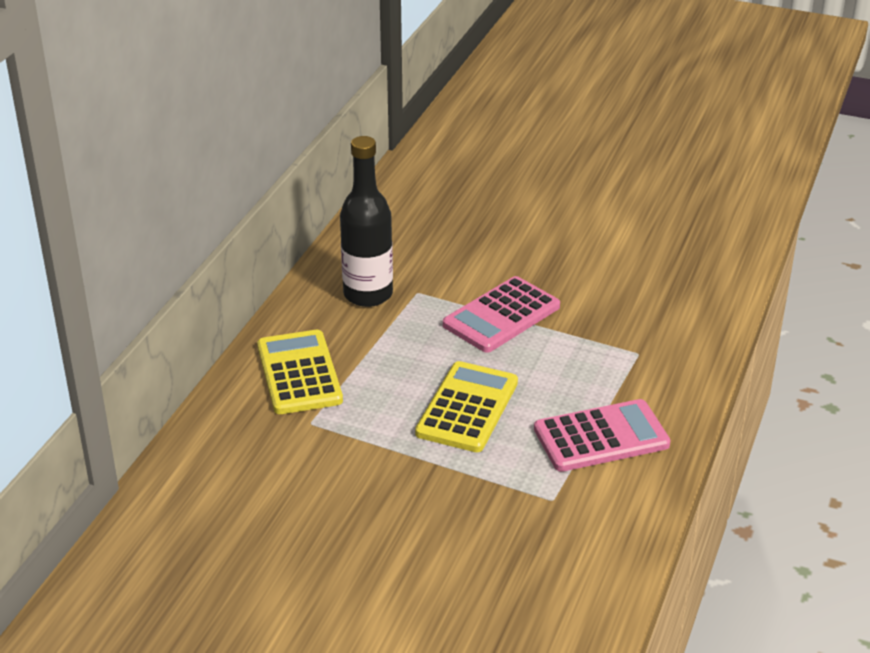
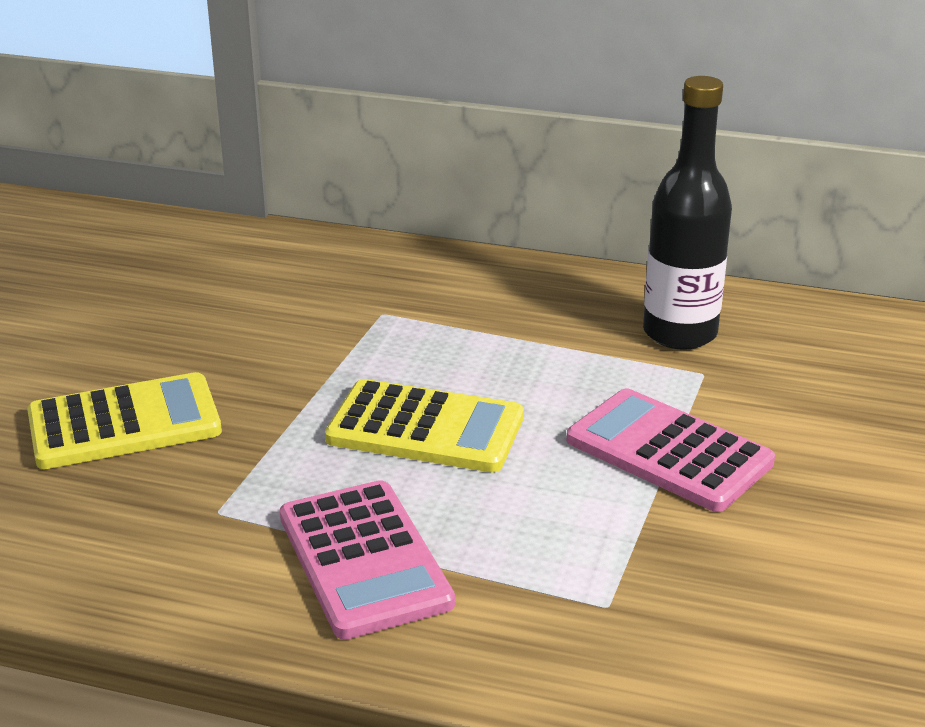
camera: 85 degrees right, 5 degrees down
yellow calculator [257,330,343,414] -> yellow calculator moved to [27,372,222,469]

